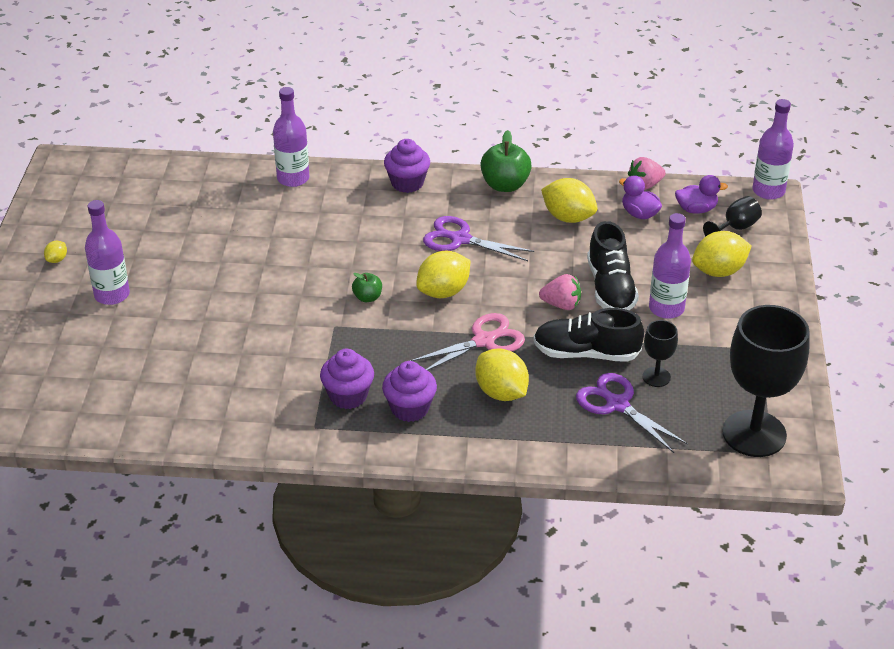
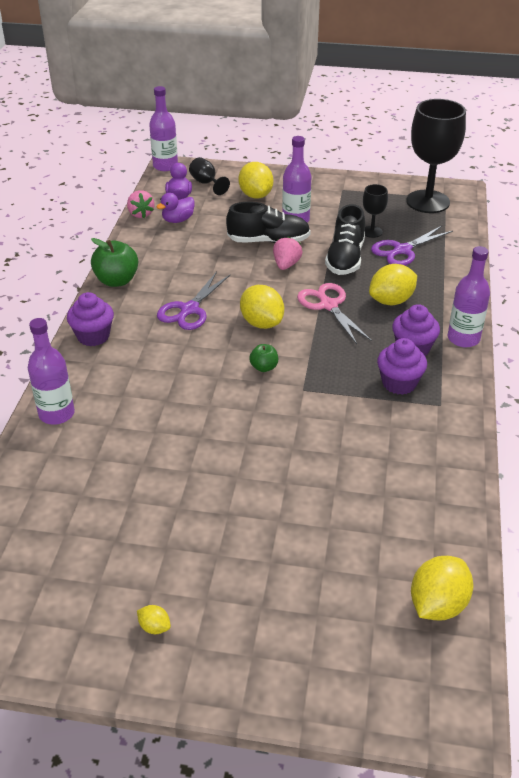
camera: 85 degrees left, 0 degrees up
purple bottle [85,200,130,305] -> purple bottle moved to [448,246,490,347]
yellow lemon [541,178,598,223] -> yellow lemon moved to [411,556,473,621]

